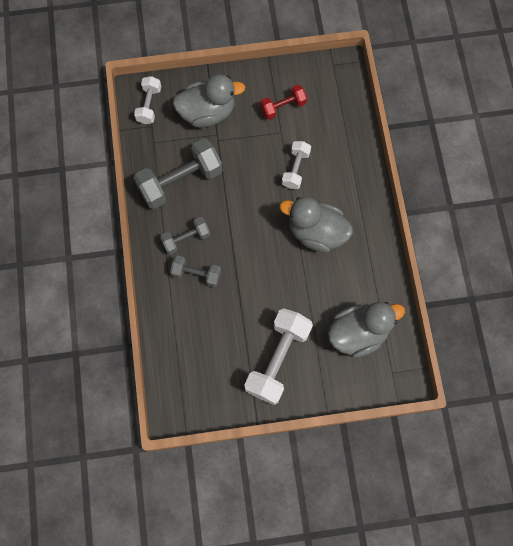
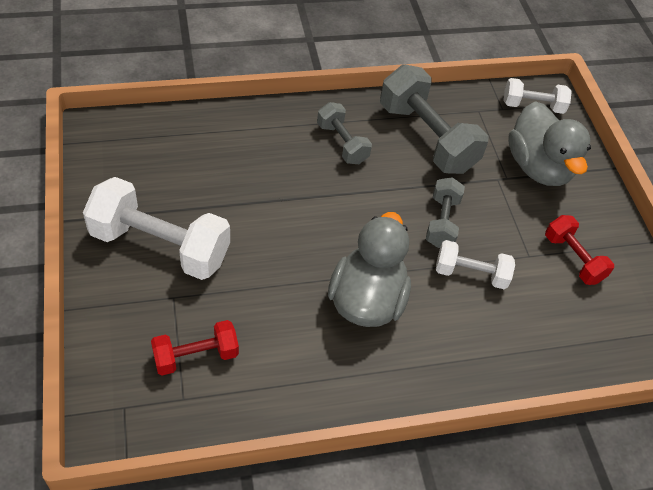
camera: 80 degrees right, 20 degrees down
grey dumbbell [170,256,221,287] -> grey dumbbell moved to [426,177,465,248]
grey duck [328,302,405,358] -> red dumbbell [151,320,239,375]

